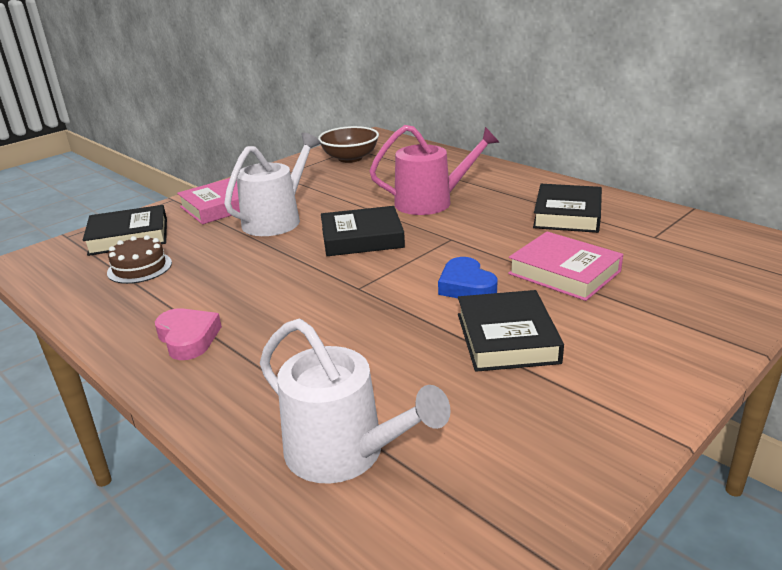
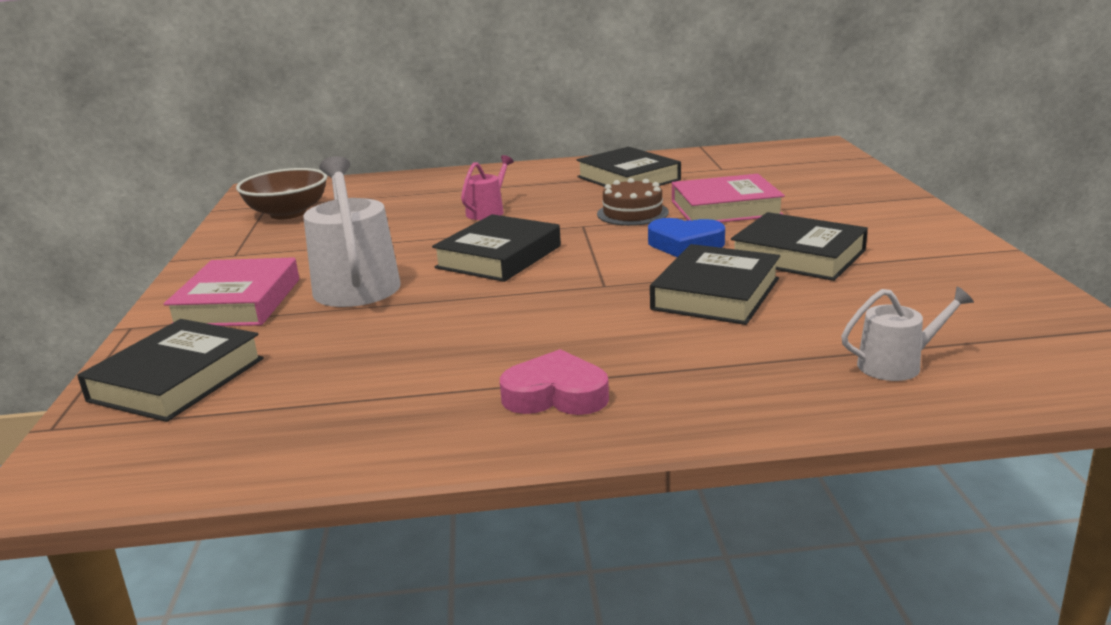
camera: 50 degrees left, 5 degrees down
brown cake [107,235,172,284] -> brown cake moved to [597,178,669,226]
white watering can [260,319,450,484] -> white watering can [841,287,974,381], size x0.53
pink watering can [369,125,499,215] -> pink watering can [461,155,514,220], size x0.53
none -> black book [650,244,780,325]

